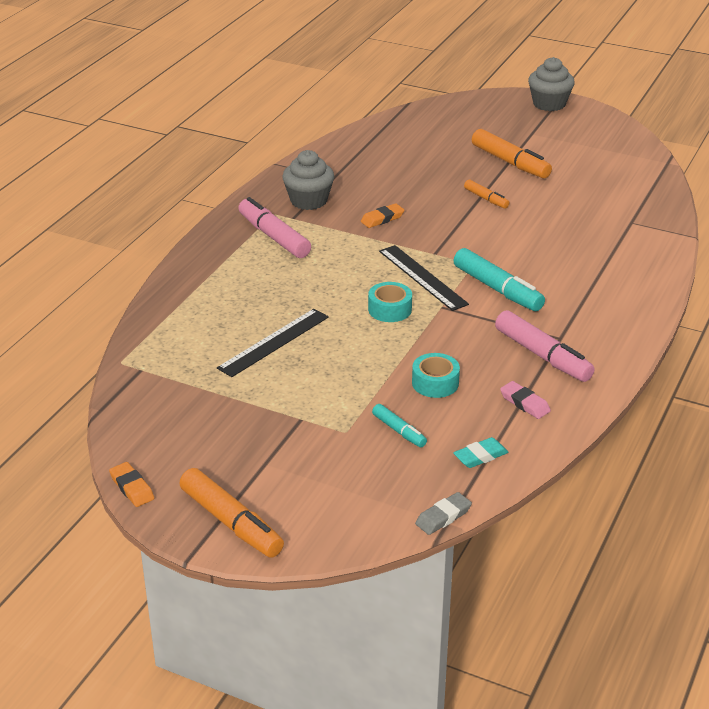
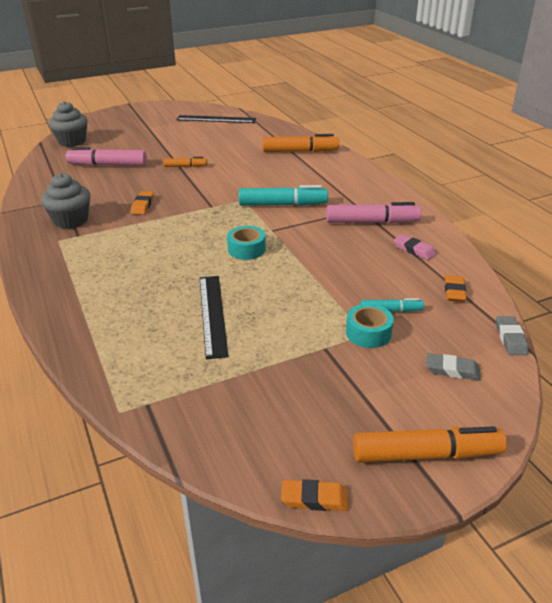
camera: 50 degrees left, 0 degrees up
pink marker [238,197,311,258] -> pink marker moved to [66,147,147,166]
black ruler [379,245,469,311] -> black ruler moved to [176,115,256,123]
turquoise tape [412,353,460,398] -> turquoise tape moved to [346,304,394,348]
turquoise eraser [453,437,508,468] -> orange eraser [445,275,466,302]
orange marker [472,129,552,179] -> orange marker moved to [263,134,339,152]
pink eraser [500,381,551,419] -> pink eraser turned 45 degrees clockwise [394,234,436,260]
grey cupcake [528,57,575,111] -> grey cupcake moved to [49,101,88,147]
none -> grey eraser [426,353,480,380]

